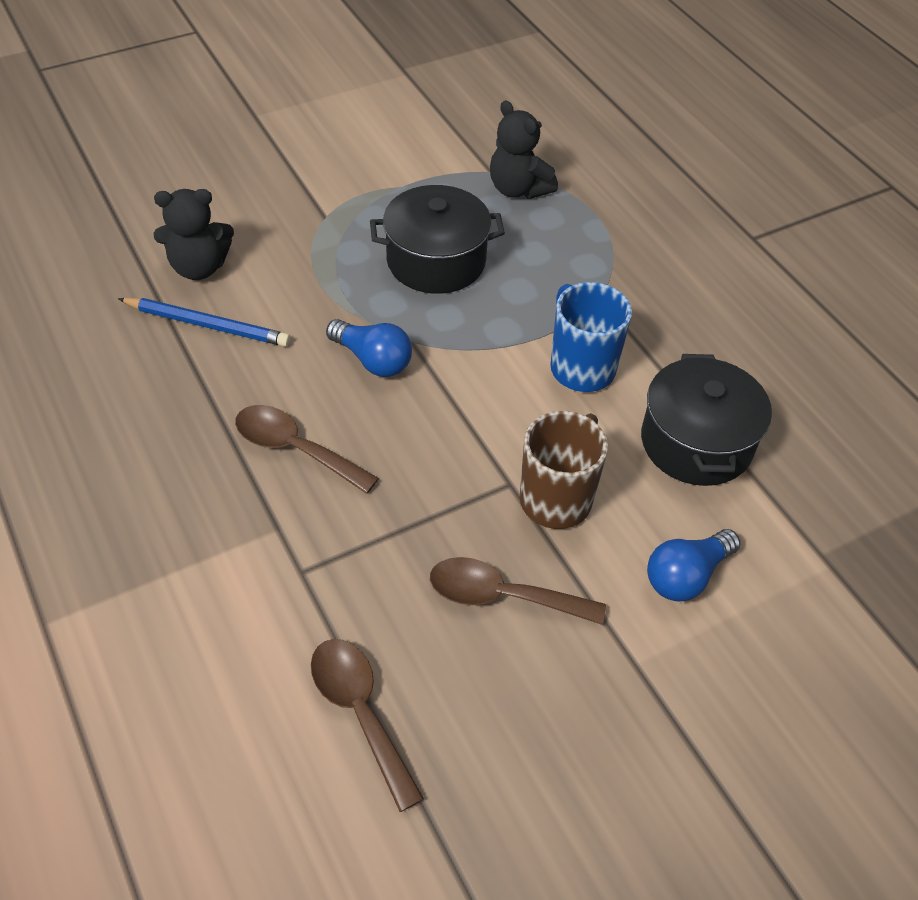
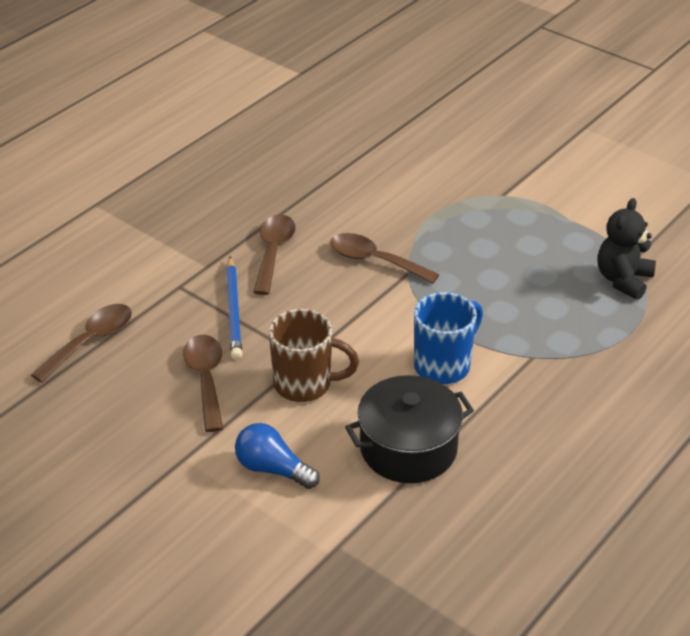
camera: 70 degrees right, 10 degrees down
blue pencil [118,298,291,347] -> blue pencil moved to [226,256,242,360]
black teddy bear [154,189,234,280] -> none
blue light bulb [326,319,412,377] -> brown spoon [330,233,439,284]
black pot [370,185,505,294] -> none

